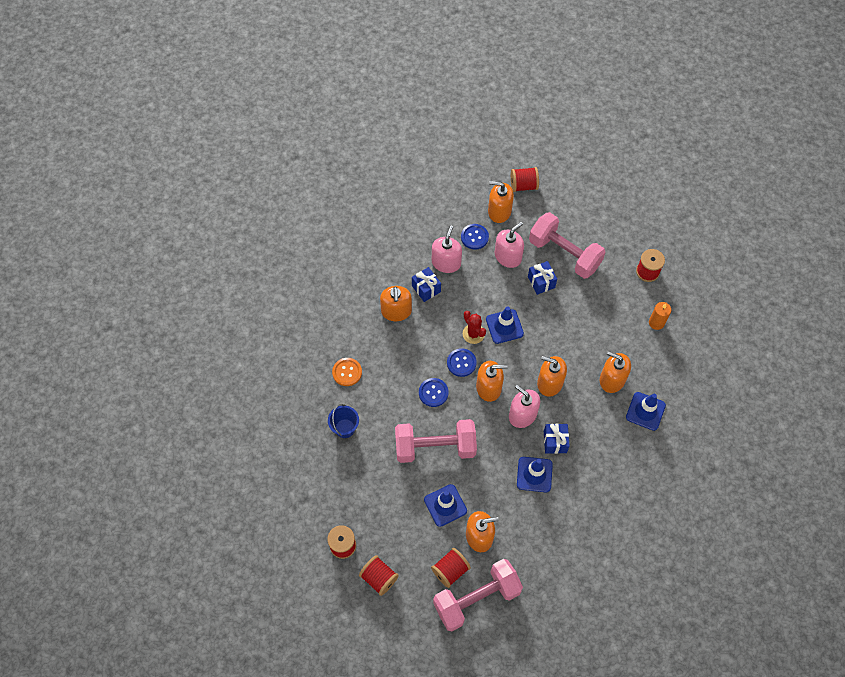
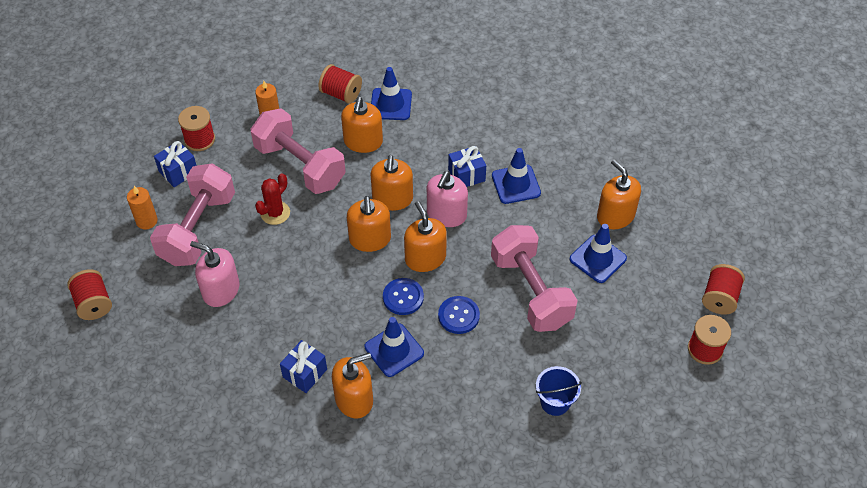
camera: 110 degrees left, 10 degrees down
orange button [332,358,362,386] -> none
red spool [431,548,471,588] -> red spool moved to [318,64,362,104]
pink soap dispenser [432,225,462,273] -> none
pink dumbbell [433,559,523,631] -> pink dumbbell moved to [251,108,346,194]
blue button [461,224,489,250] -> none
red cactus [463,311,486,344] -> red cactus moved to [255,173,290,225]
blue traffic cone [486,306,524,344] -> blue traffic cone moved to [365,317,424,377]
orange soap dispenser [488,181,514,223] -> orange soap dispenser moved to [347,196,391,252]
blue gift [528,261,557,295] -> blue gift moved to [154,141,197,187]
none -> orange candle [127,186,158,230]

